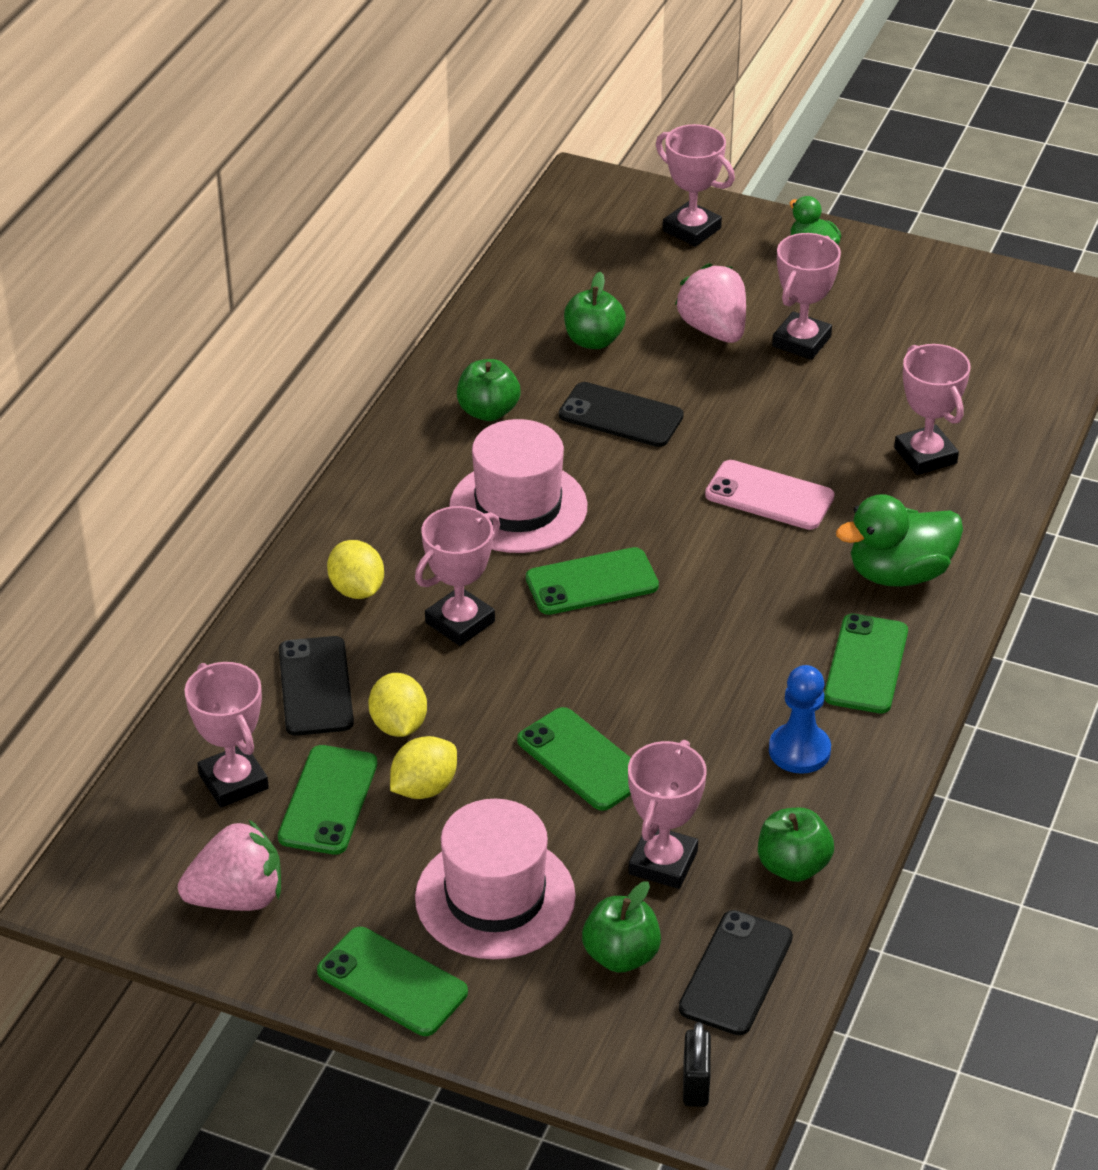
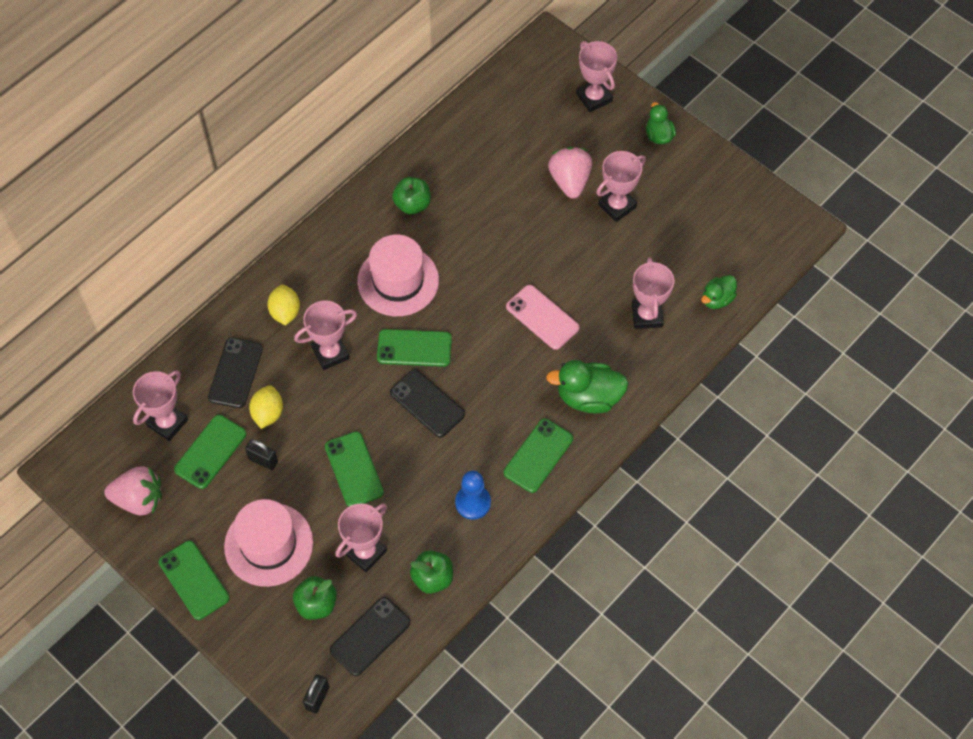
camera: 20 degrees right, 20 degrees up
pink trophy [184,662,269,808] -> pink trophy turned 45 degrees clockwise [133,370,188,441]
yellow lemon [390,736,457,799] -> black padlock [245,439,278,470]
black phone [559,382,684,447] -> black phone moved to [390,369,465,438]
green apple [564,272,626,349] -> none
none -> green duck [701,275,737,309]

